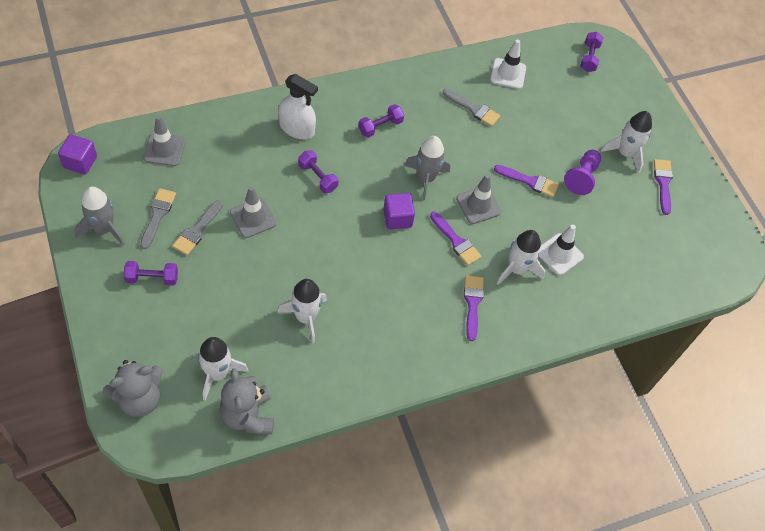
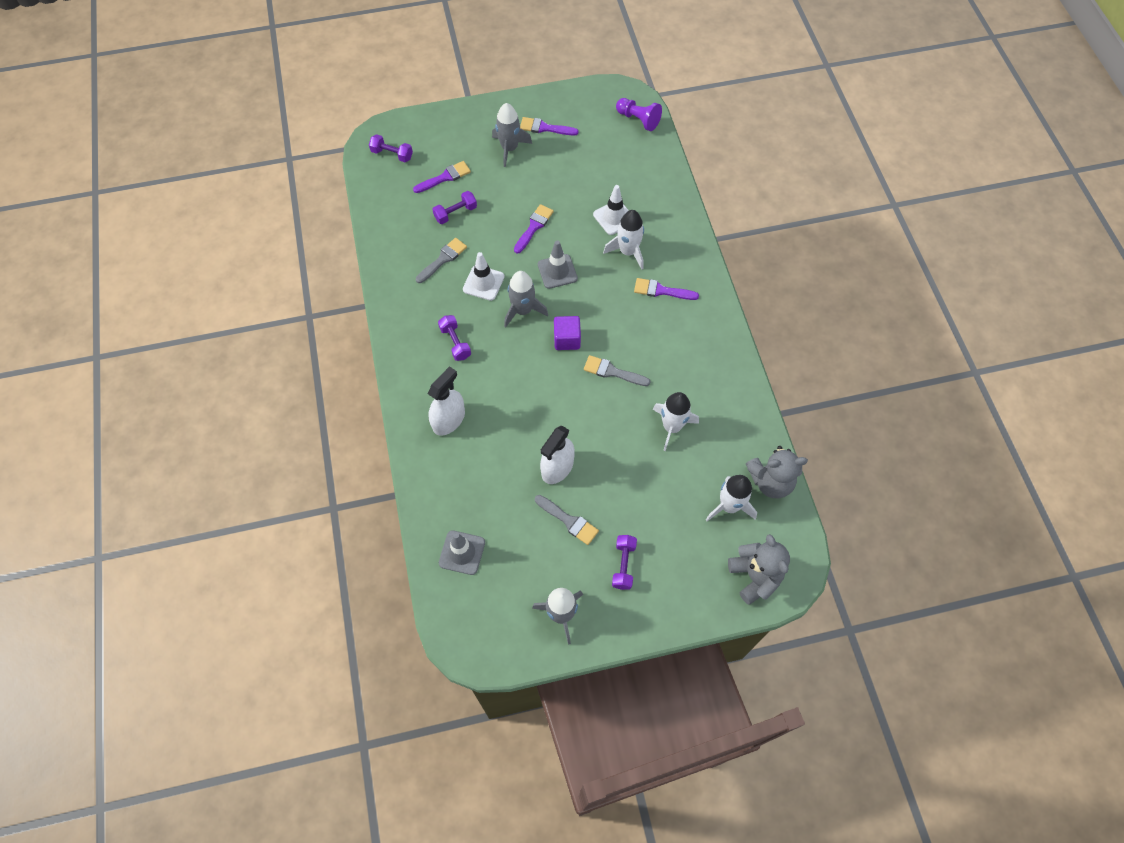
camera: 75 degrees left, 5 degrees up
purple cube [58,134,97,174] -> none
grey brush [140,188,176,249] -> grey brush moved to [584,355,651,386]
grey traffic cone [230,186,277,238] -> white spray bottle [540,426,575,484]
purple dumbbell [298,150,338,193] -> purple dumbbell moved to [432,191,477,224]
purple brush [430,212,482,266] -> purple brush moved to [413,161,471,193]
white traffic cone [490,39,526,89] -> white traffic cone moved to [463,252,505,301]
purple pawn [564,150,601,195] -> purple pawn moved to [616,98,662,131]
white rocket [601,111,652,173] -> grey rocket [492,103,532,167]

